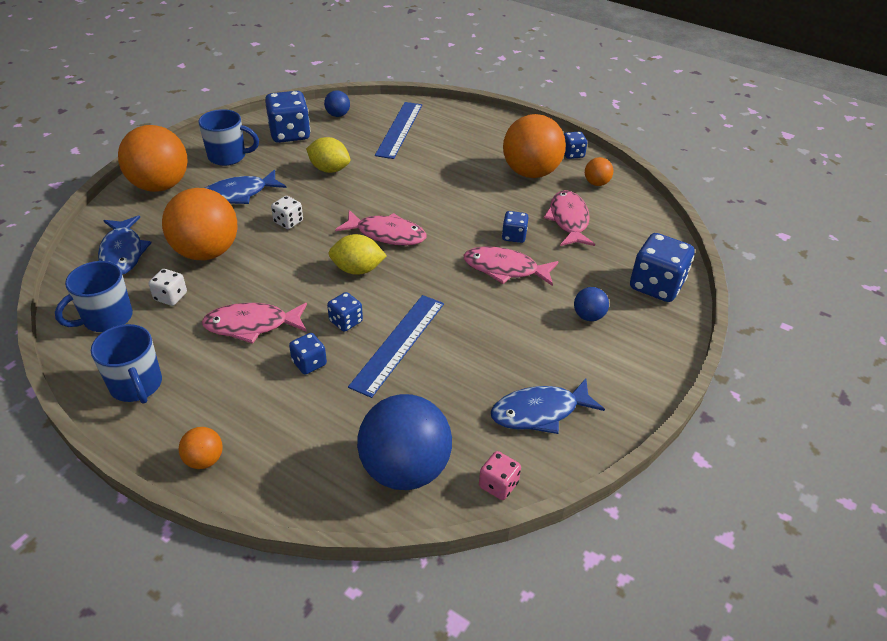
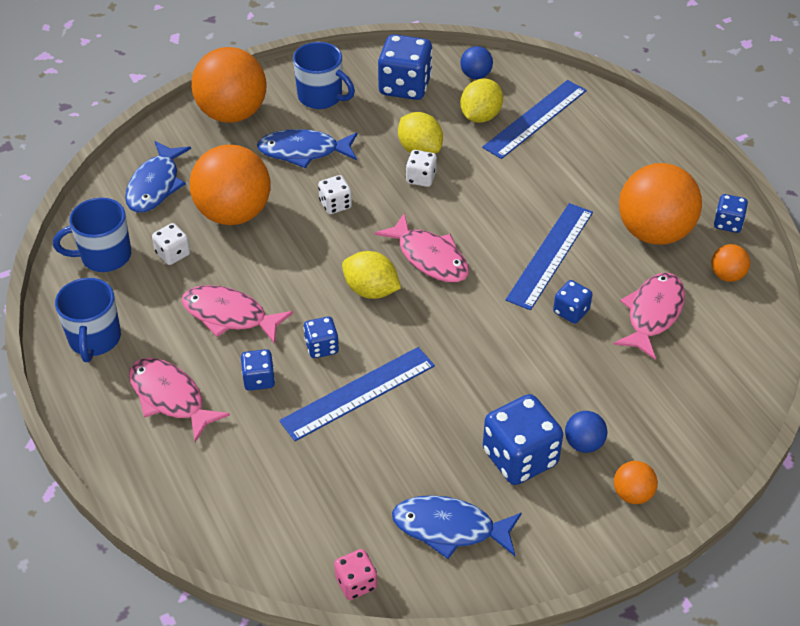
camera: 30 degrees right, 5 degrees up
orange ball [179,427,223,469] -> orange ball moved to [614,461,658,504]
blue ball [357,394,452,490] -> none
pink fish [464,247,559,286] -> pink fish moved to [129,358,230,442]
blue dice [630,233,694,302] -> blue dice moved to [483,394,563,485]
none -> white dice [406,150,437,187]
none -> yellow lemon [460,79,503,123]
none -> blue ruler [505,203,593,310]

